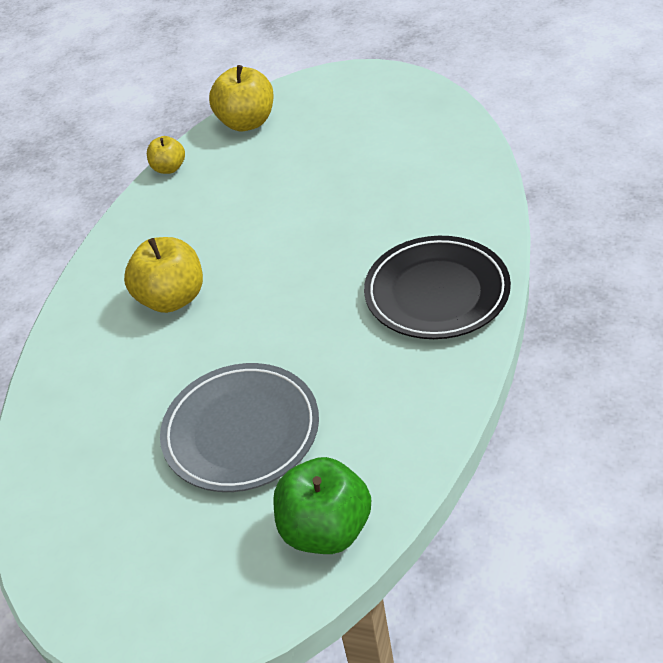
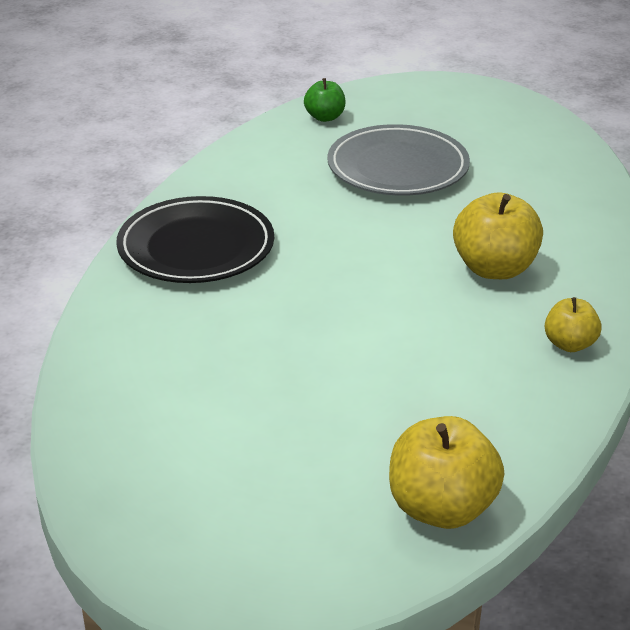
camera: 175 degrees right, 10 degrees down
yellow apple [147,136,185,174] -> yellow apple moved to [545,297,602,352]
green apple [273,457,371,554] -> green apple [304,78,346,122], size x0.58

